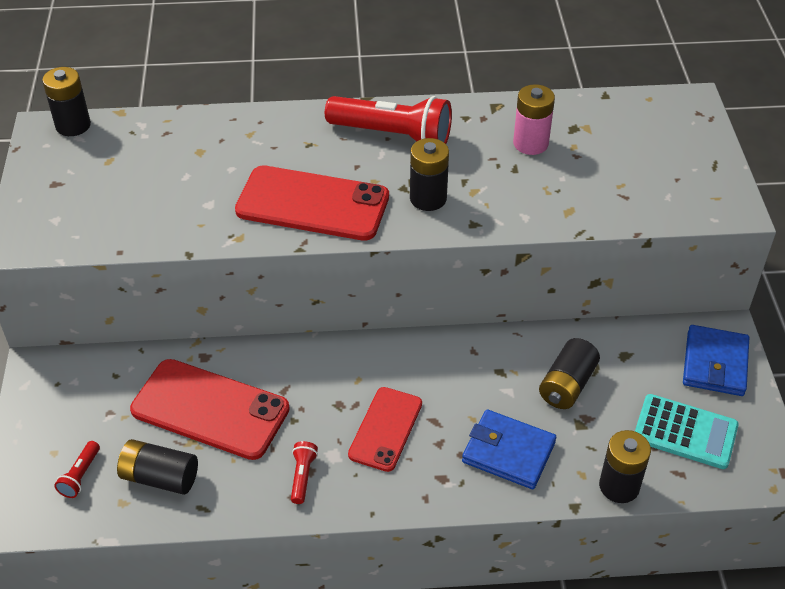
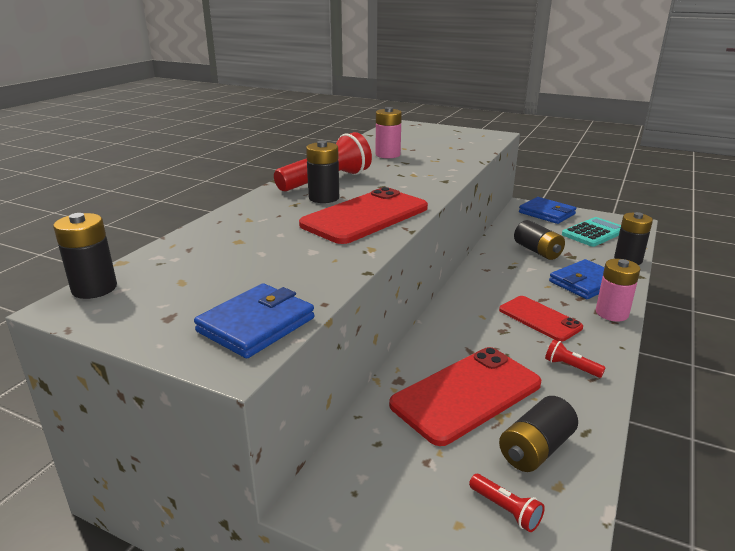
camera: 60 degrees left, 20 degrees down
black battery [410,138,449,211] -> black battery moved to [306,141,339,203]
none -> blue wallet [194,283,314,358]
none -> pink battery [596,259,641,321]

